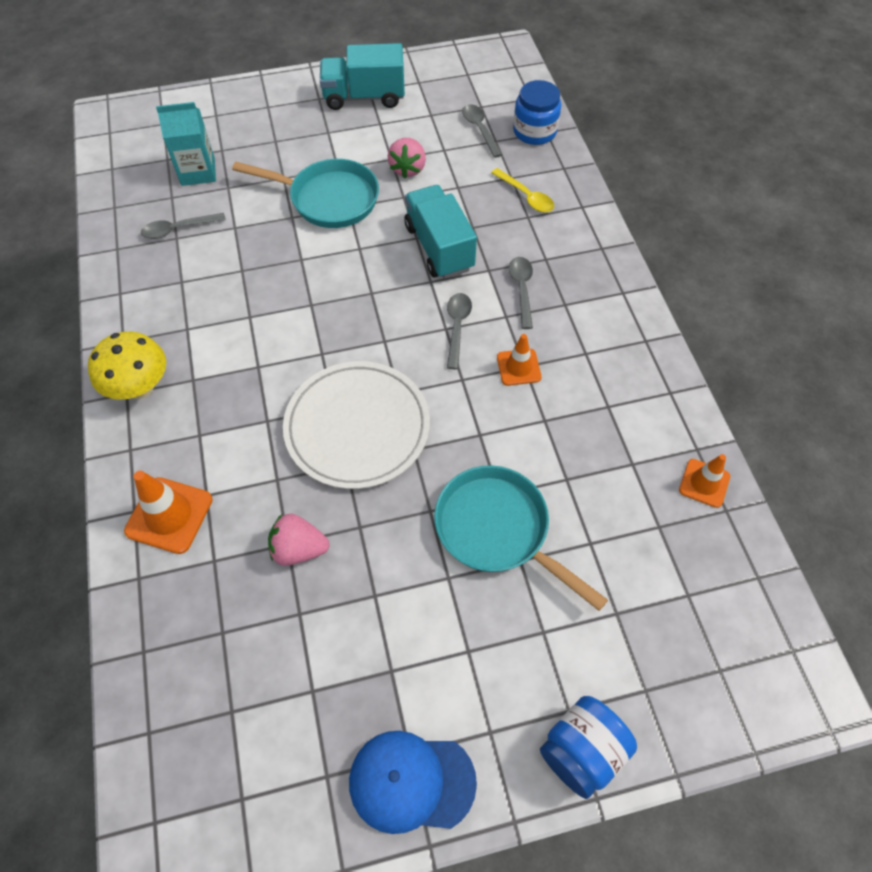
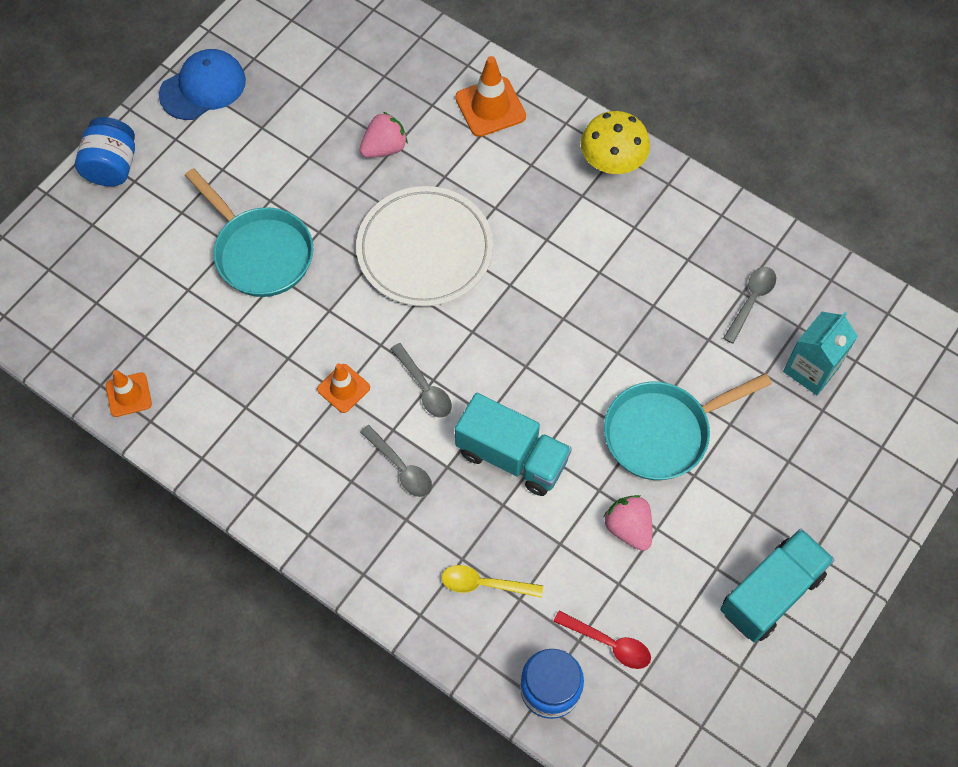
camera: 140 degrees right, 5 degrees up
turquoise pan [434,465,608,611] -> turquoise pan turned 45 degrees clockwise [185,168,313,297]
grey spoon [462,104,502,158] -> red spoon [553,611,651,669]

